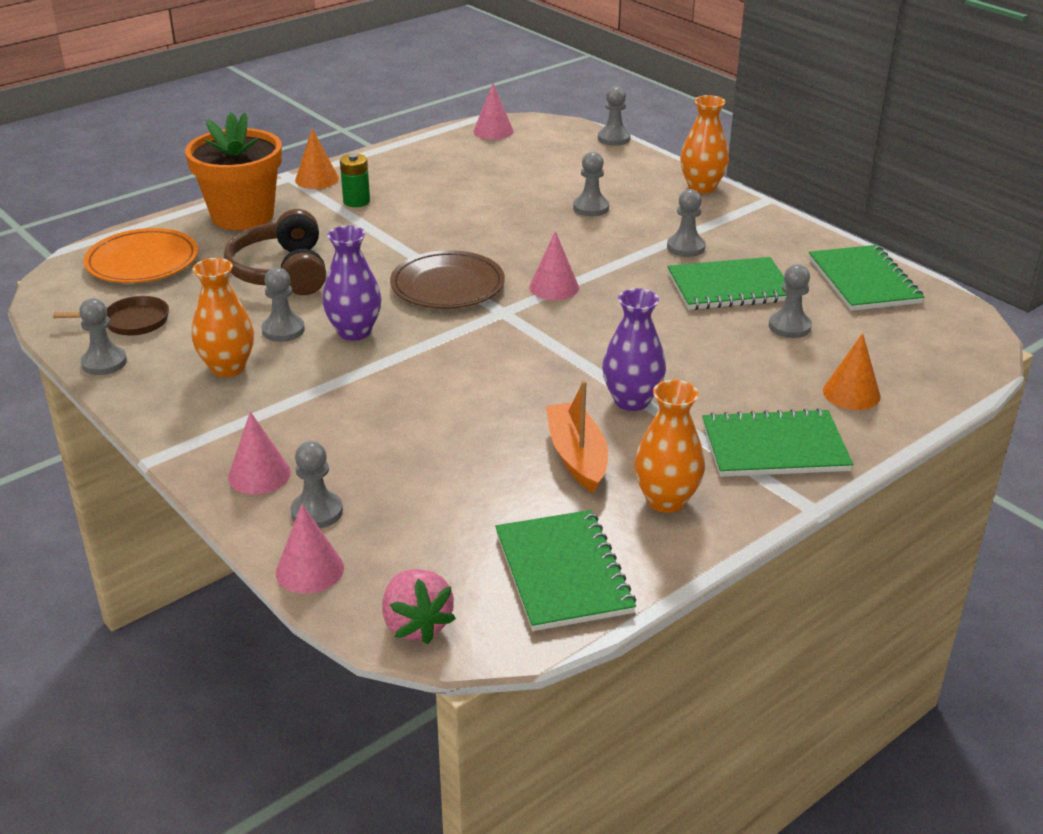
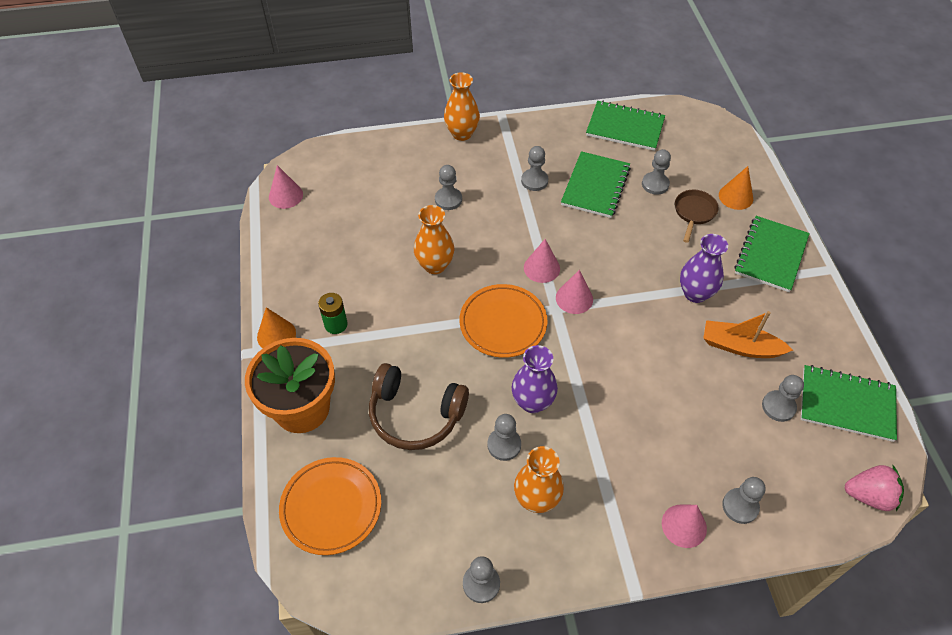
camera: 60 degrees left, 20 degrees up
brown pan [53,296,169,336] -> brown pan moved to [675,190,719,243]
pink cone [276,504,344,594] -> pink cone moved to [556,270,593,314]
brown plate [390,250,505,309] -> orange plate [460,284,548,358]
grey pawn [598,86,631,146] -> grey pawn moved to [762,375,804,422]
orange vase [634,380,705,513] -> orange vase moved to [414,205,455,274]

